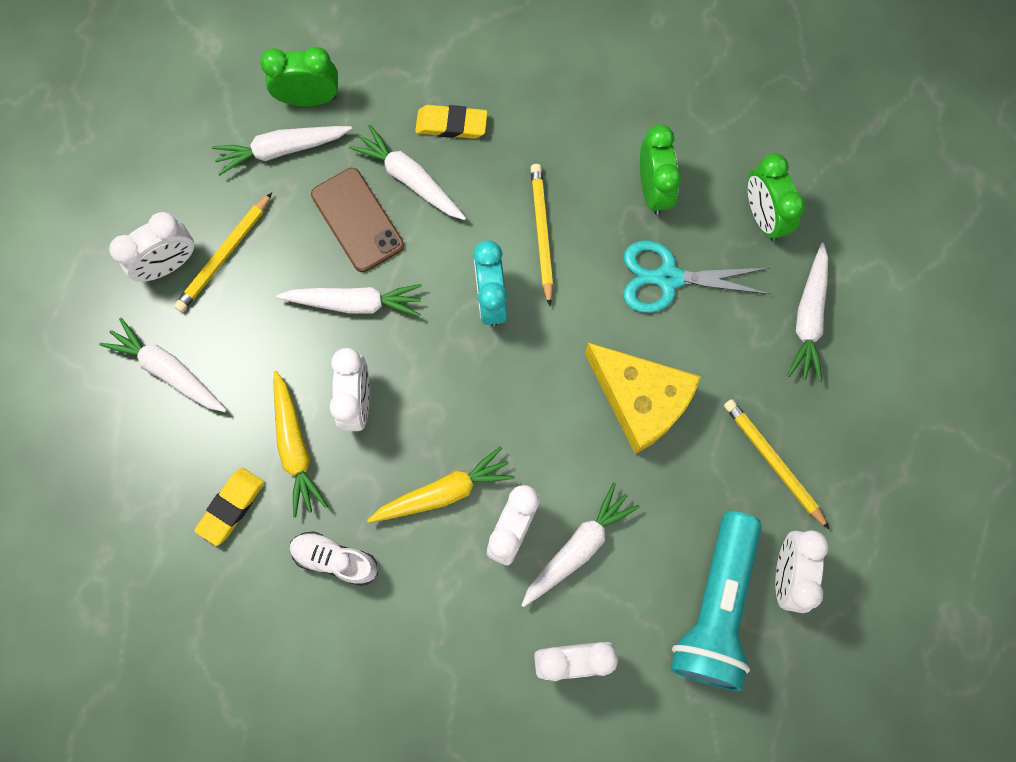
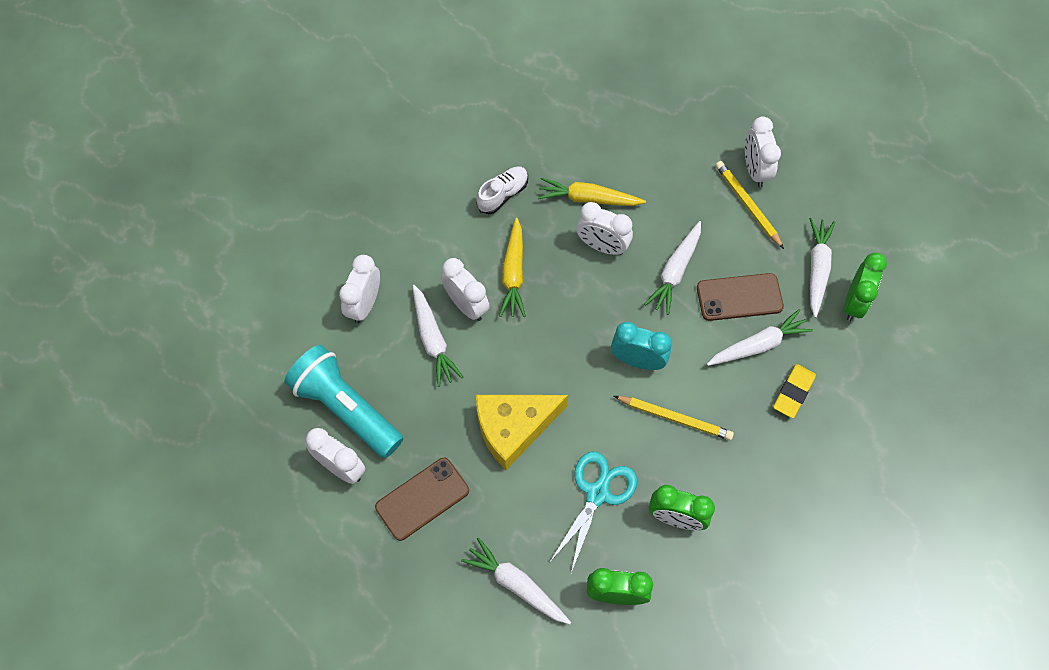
camera: 115 degrees right, 10 degrees down
white carrot [99,318,227,412] -> none
yellow eraser [194,468,264,546] -> none
yellow pencil [724,399,829,529] -> brown phone [375,458,469,541]

